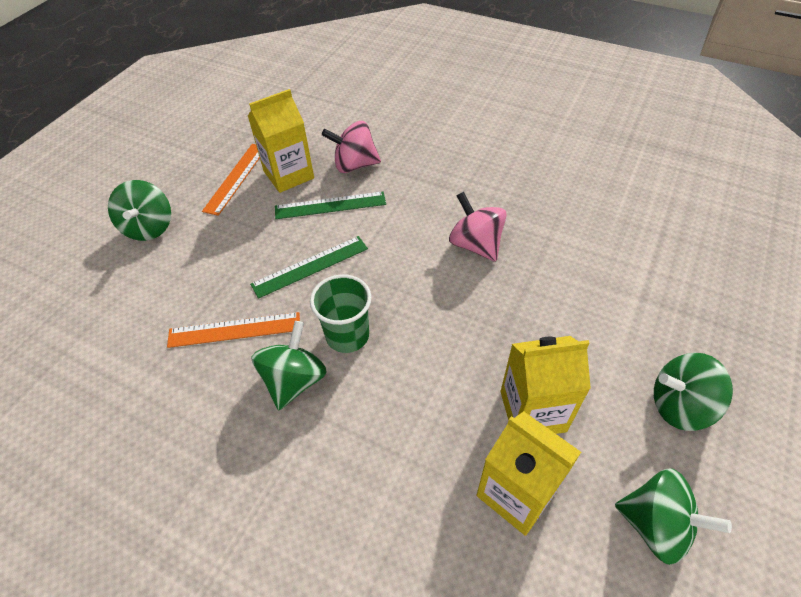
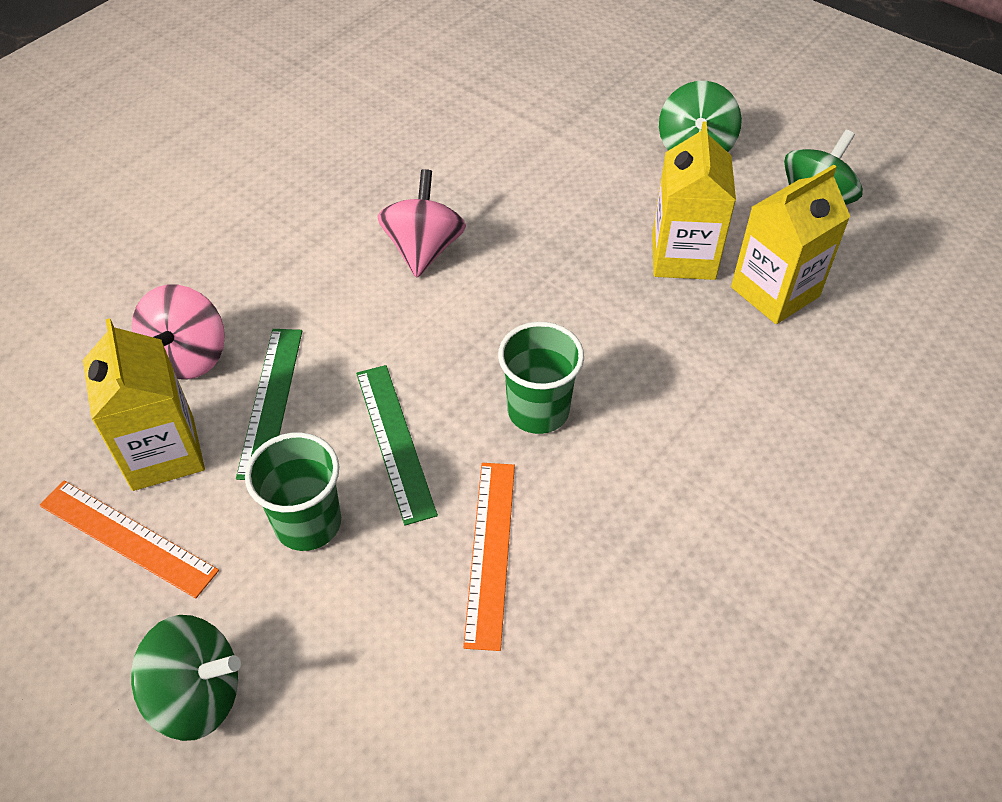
camera: 80 degrees left, 0 degrees up
green spinning top [251,321,327,410] -> none
pink spinning top [449,192,507,262] -> pink spinning top turned 120 degrees clockwise [377,169,466,278]
none -> green cup [245,432,341,551]

